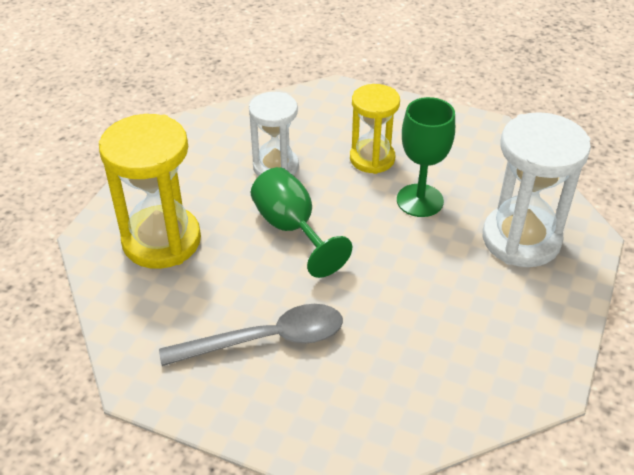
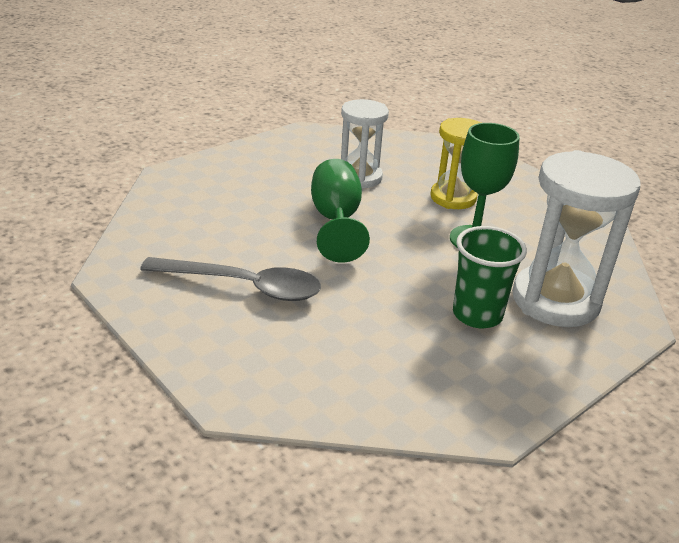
camera: 25 degrees right, 10 degrees down
yellow hourglass [99,114,201,269] -> none
none -> green cup [453,226,527,328]

